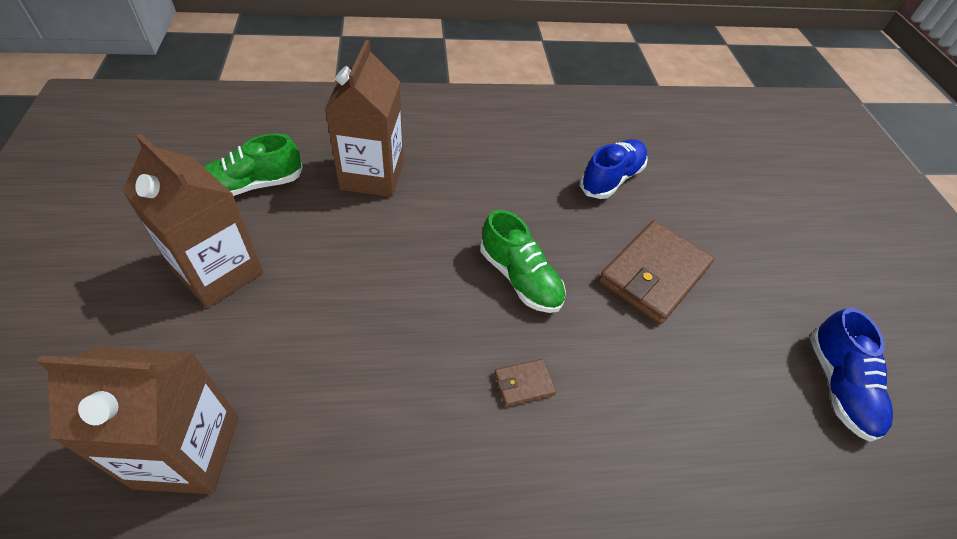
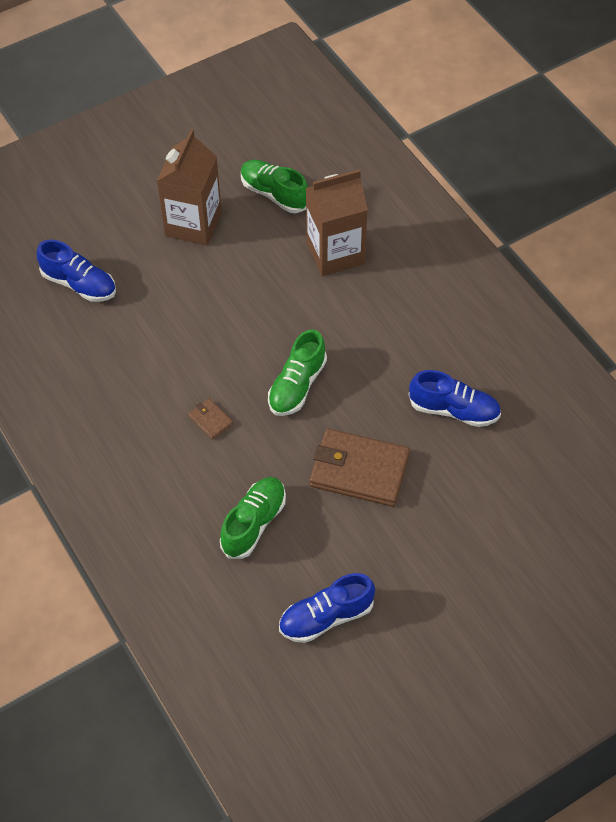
camera: 70 degrees right, 5 degrees up
brown carton [36,346,239,494] -> blue shoe [37,240,116,302]
none -> green shoe [220,477,286,559]

